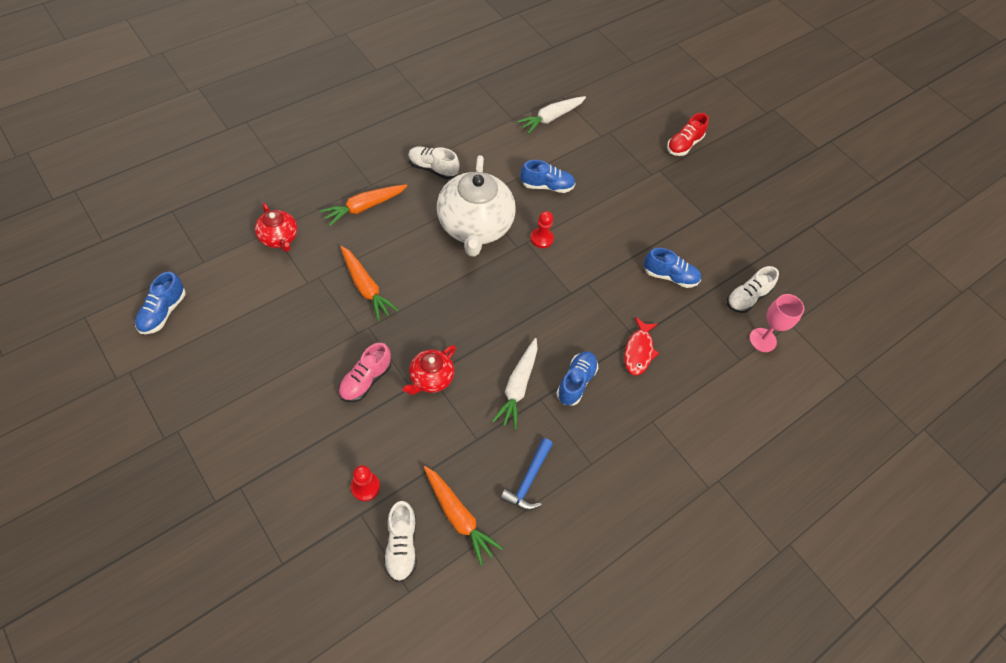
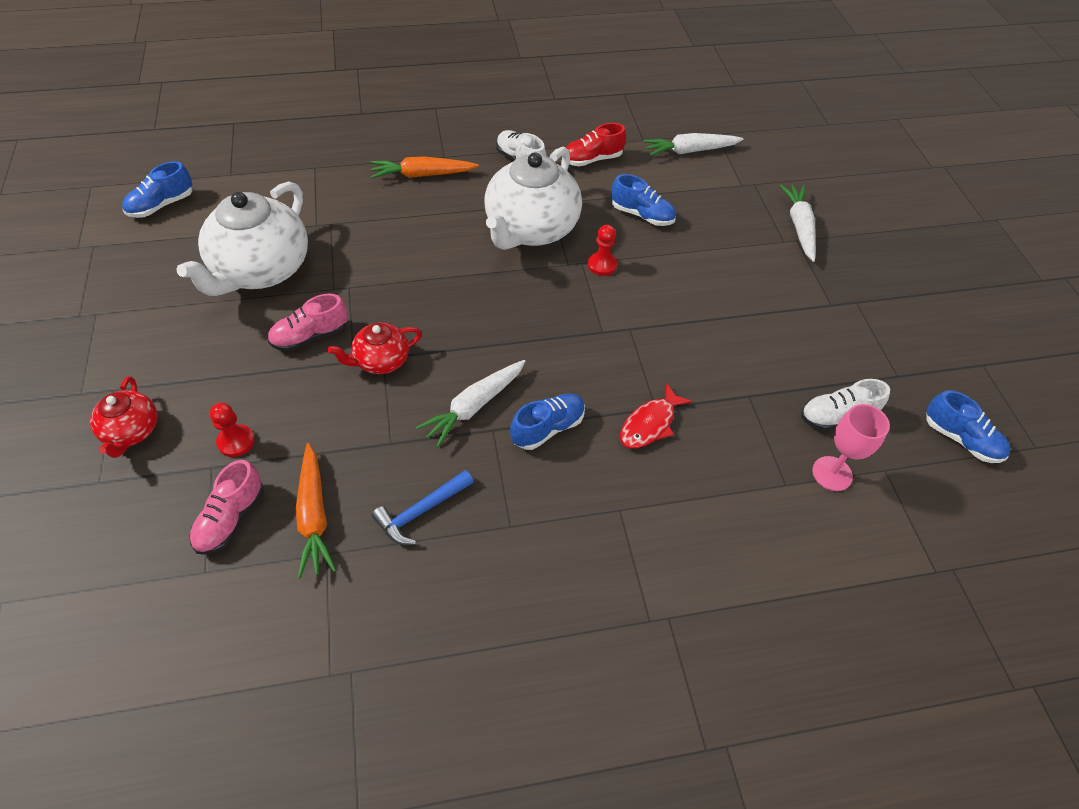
camera: 30 degrees right, 5 degrees down
red teapot [255,203,297,252] -> red teapot moved to [90,376,157,458]
orange carrot [341,246,399,321] -> none
white shoe [384,501,417,582] -> pink shoe [189,460,264,555]
blue shoe [644,248,701,288] -> blue shoe moved to [926,390,1011,463]
red shoe [667,113,709,156] -> red shoe moved to [566,123,626,167]
none -> white teapot [176,182,308,296]
none -> white carrot [780,185,816,262]

